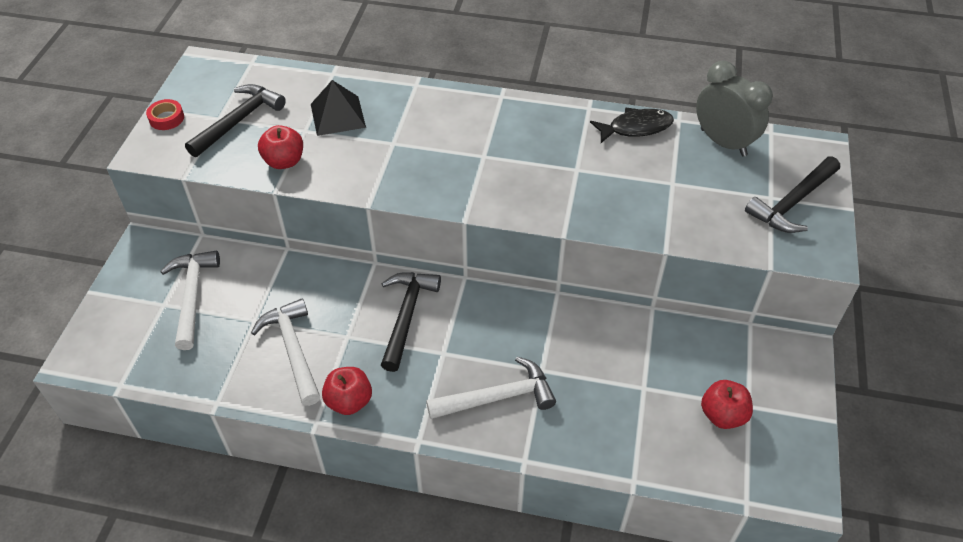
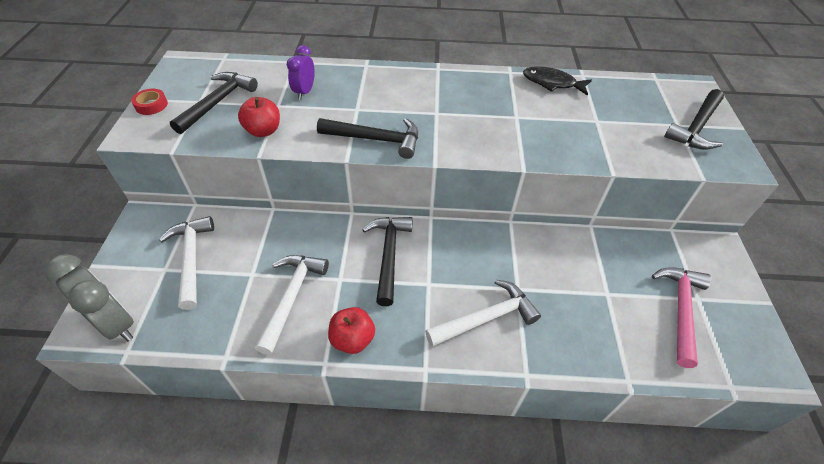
camera: 10 degrees left, 0 degrees up
white hammer [251,298,320,406] -> white hammer turned 45 degrees clockwise [255,255,329,355]
black pyramid [311,80,366,136] -> purple clock [287,45,315,100]
black fish [590,108,674,143] -> black fish turned 135 degrees counterclockwise [523,66,592,96]
grey clock [696,61,773,157] -> grey clock moved to [45,254,134,341]
red apple [701,380,753,429] -> pink hammer [652,267,711,368]
none -> black hammer [317,118,418,159]

